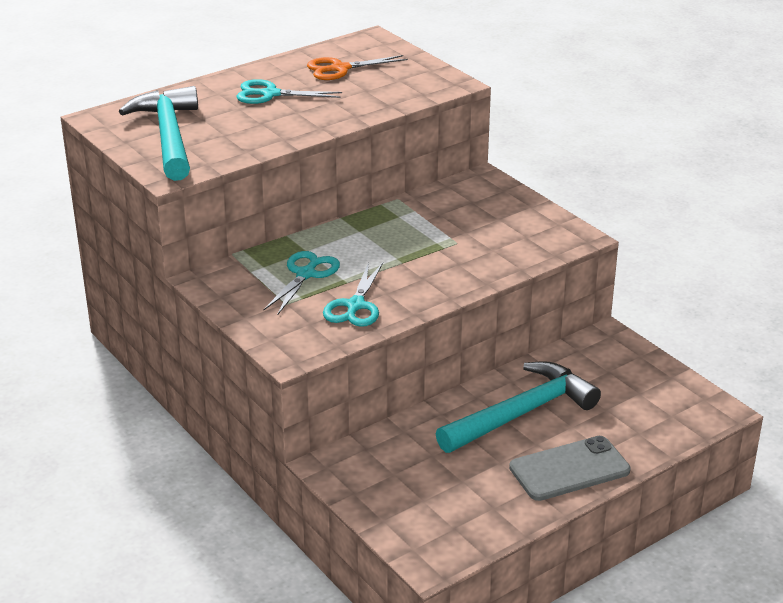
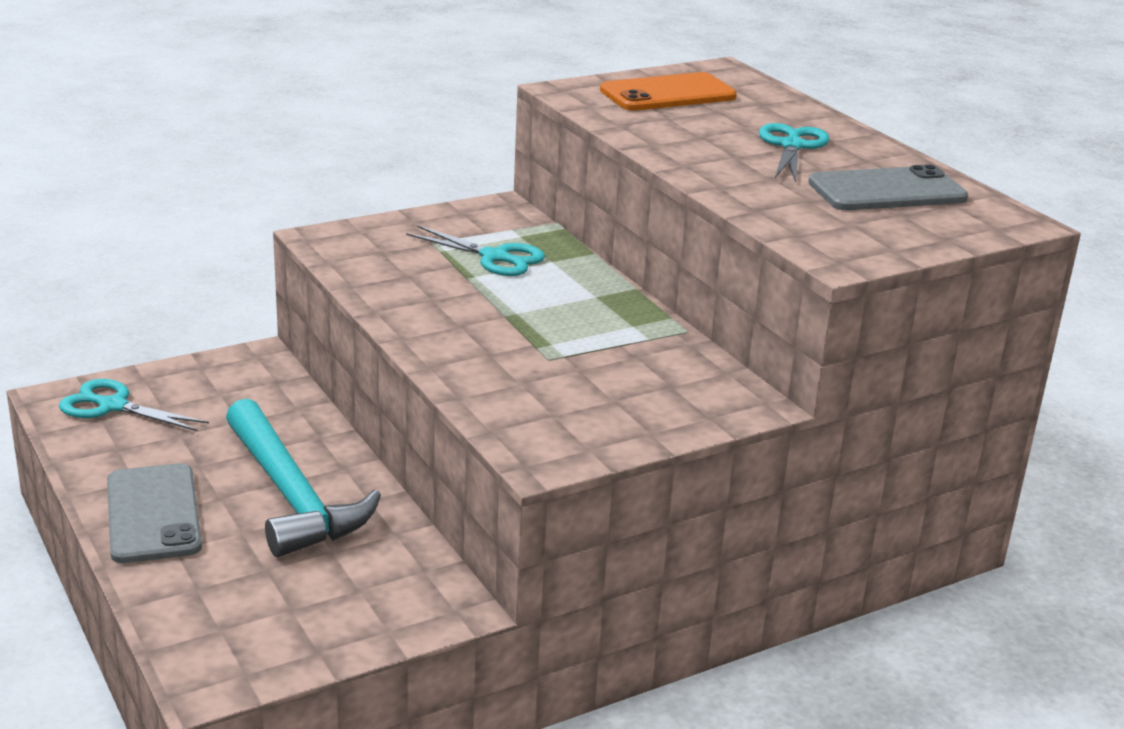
camera: 95 degrees right, 5 degrees down
turquoise hammer [119,86,198,181] -> orange phone [600,72,737,111]
orange scissors [307,55,408,80] -> grey phone [808,164,968,210]
turquoise scissors [323,262,383,327] -> turquoise scissors moved to [59,379,209,431]

